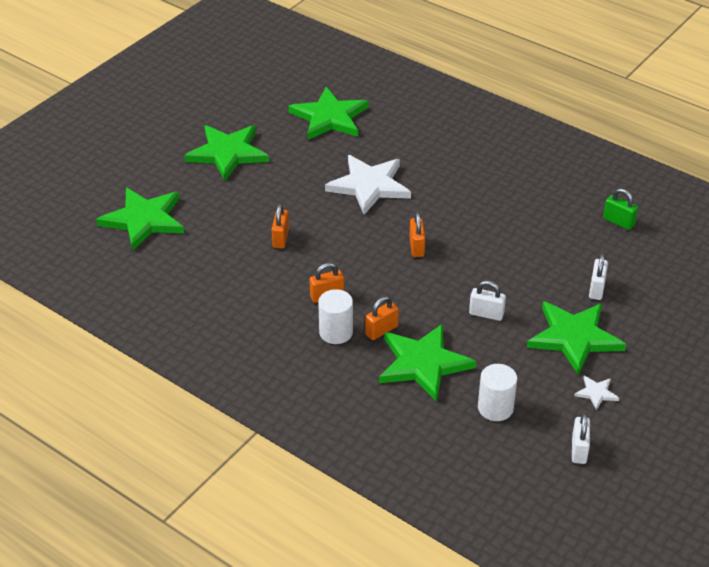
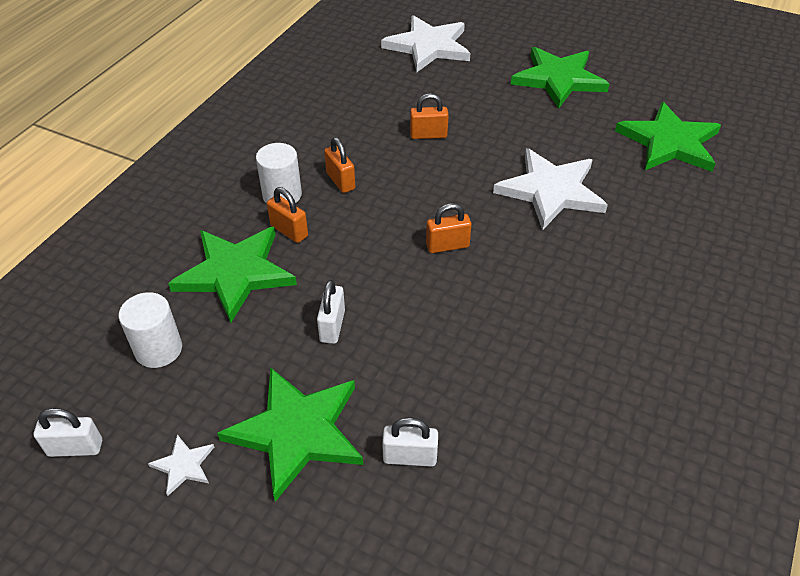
camera: 80 degrees right, 5 degrees up
green star [96,188,184,250] -> white star [381,15,470,72]
green padlock [603,188,638,230] -> none

